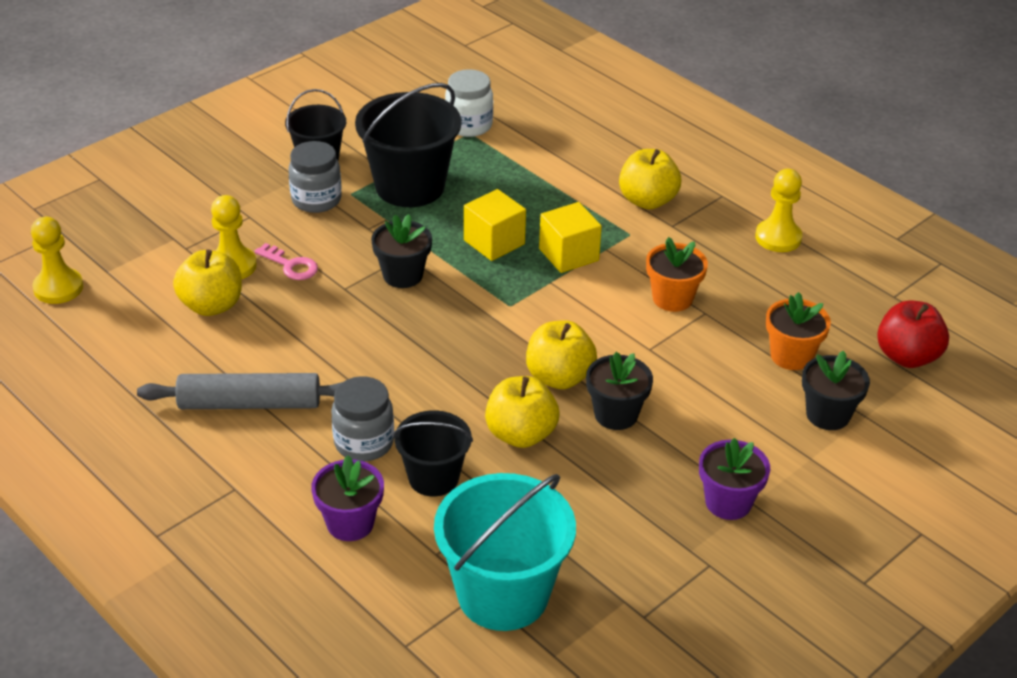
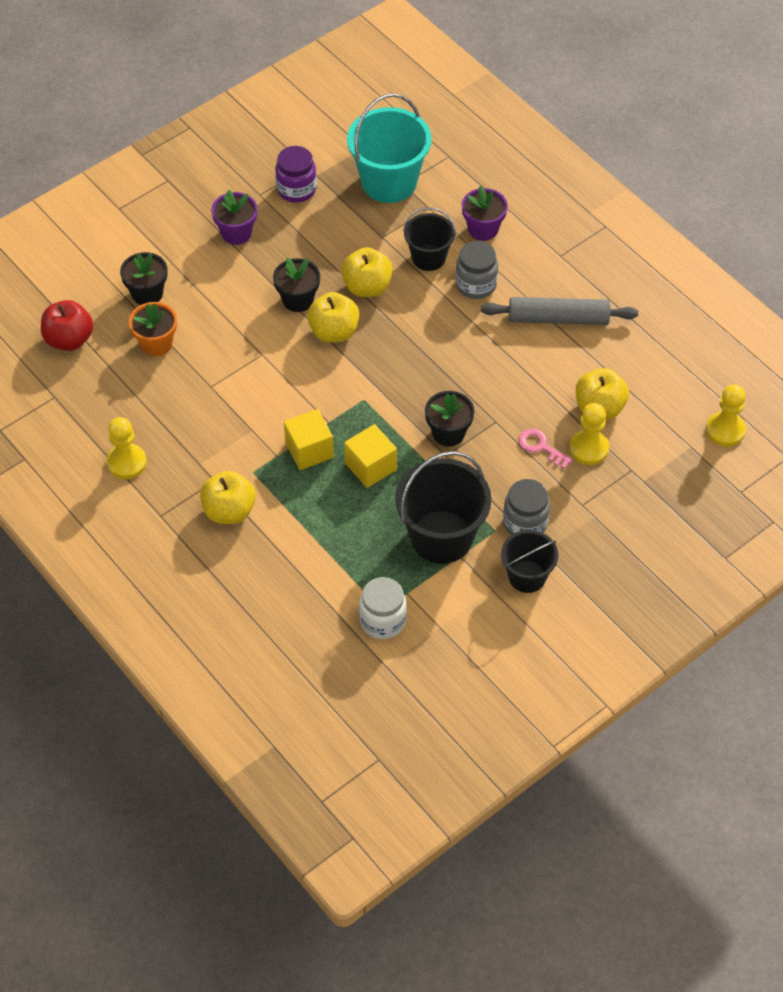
camera: 175 degrees left, 15 degrees up
orange flower pot [646,237,708,312] -> none
none -> purple jar [275,146,317,203]

